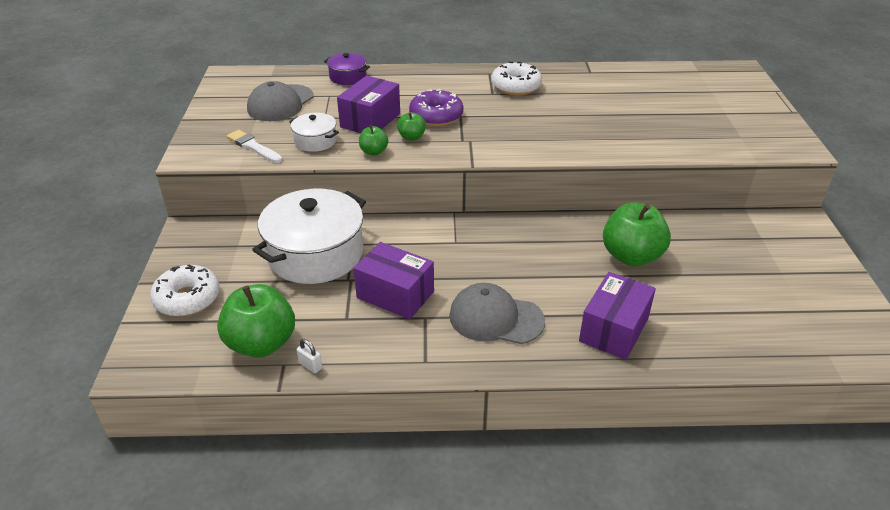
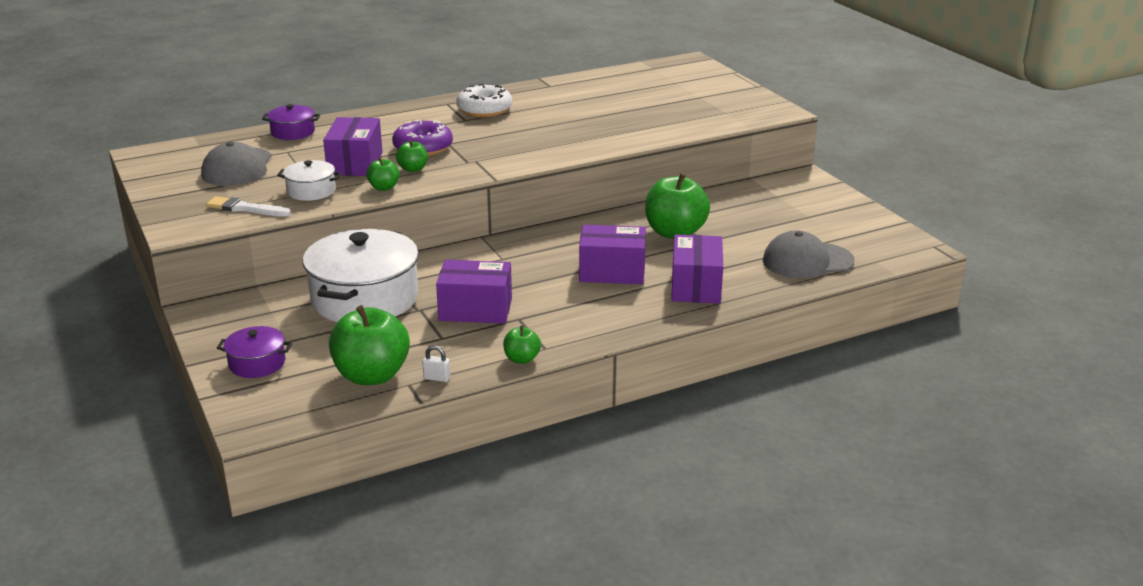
camera: 25 degrees left, 10 degrees down
white donut [150,264,220,317] -> purple pot [217,326,292,378]
grey cap [449,283,545,344] -> grey cap moved to [763,230,855,278]
none -> green apple [503,325,541,364]
none -> purple box [579,225,646,284]

